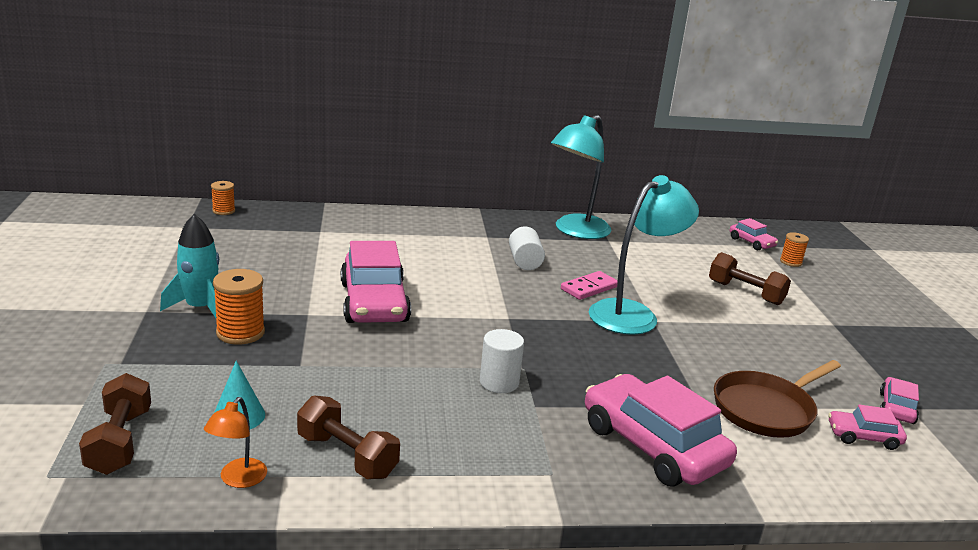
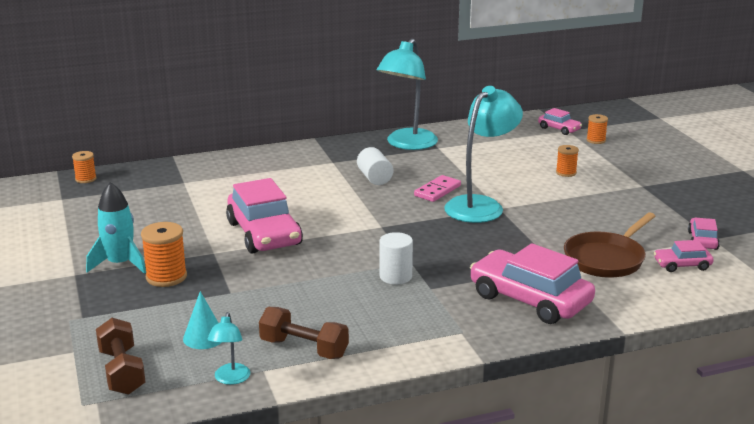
camera: 10 degrees left, 0 degrees up
orange lamp [204,397,267,488] -> turquoise lamp [207,312,250,385]
brown dumbbell [709,252,791,305] -> orange spool [556,145,579,177]

